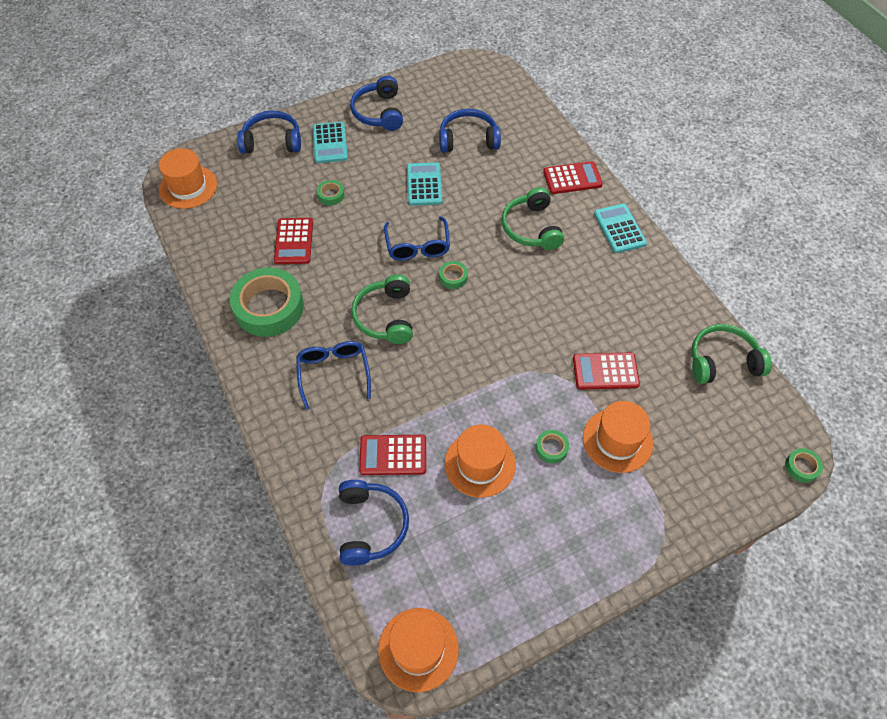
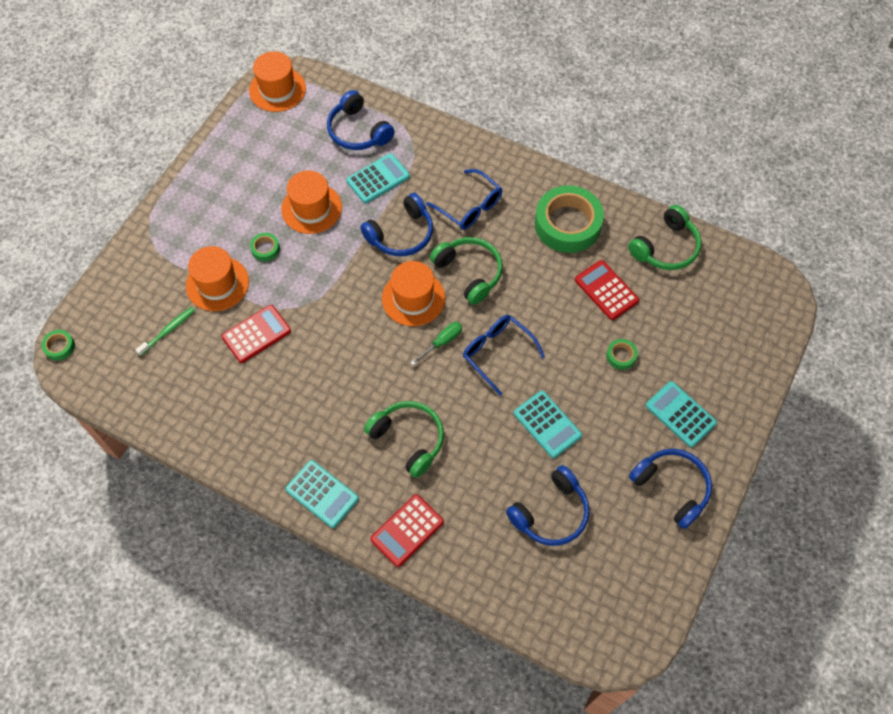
camera: 145 degrees right, 5 degrees up
orange hat [159,148,217,209] -> orange hat moved to [382,261,445,326]
blue headphones [237,111,301,154] -> blue headphones moved to [360,193,433,256]
red calculator [359,435,426,475] -> turquoise calculator [346,153,410,203]
green tape [439,261,468,289] -> green screwdriver [410,322,462,365]
green headphones [691,324,772,384] -> green headphones moved to [628,205,701,270]
none -> green toothbrush [136,307,195,356]

